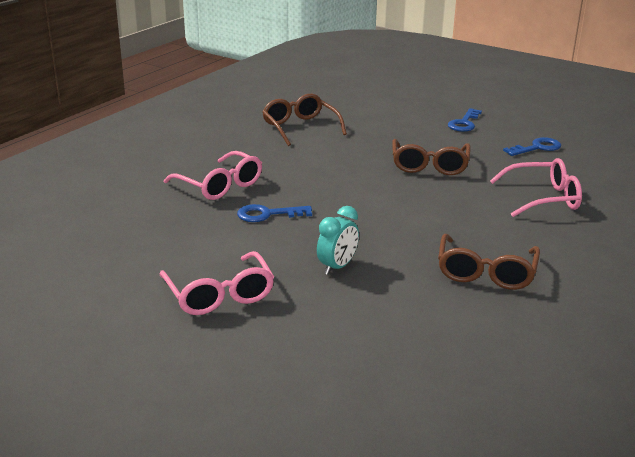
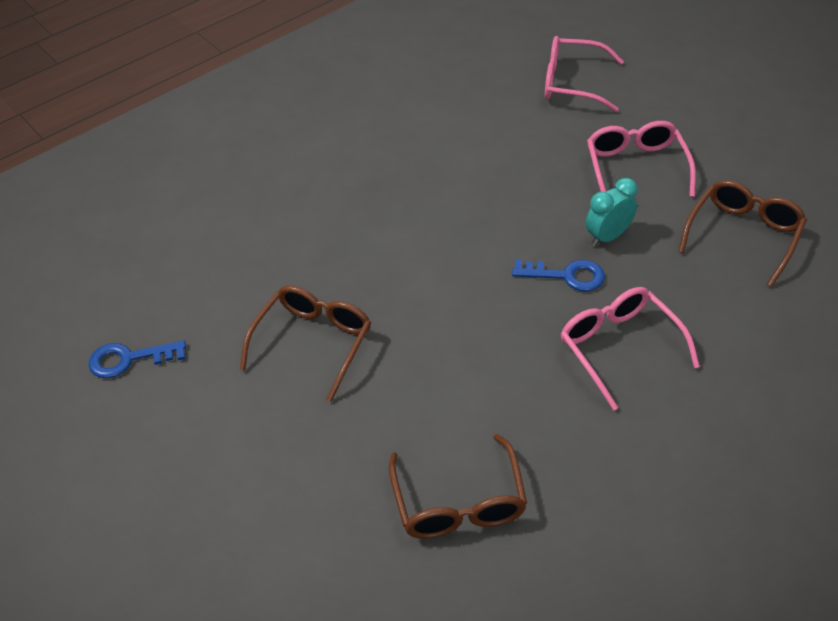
camera: 160 degrees left, 20 degrees up
turquoise clock [317,206,359,275] -> turquoise clock moved to [586,178,638,246]
brown glasses [438,234,540,290] -> brown glasses moved to [678,180,807,287]
blue key [448,108,482,132] -> none
pink glasses [490,158,582,217] -> pink glasses moved to [545,36,624,112]

